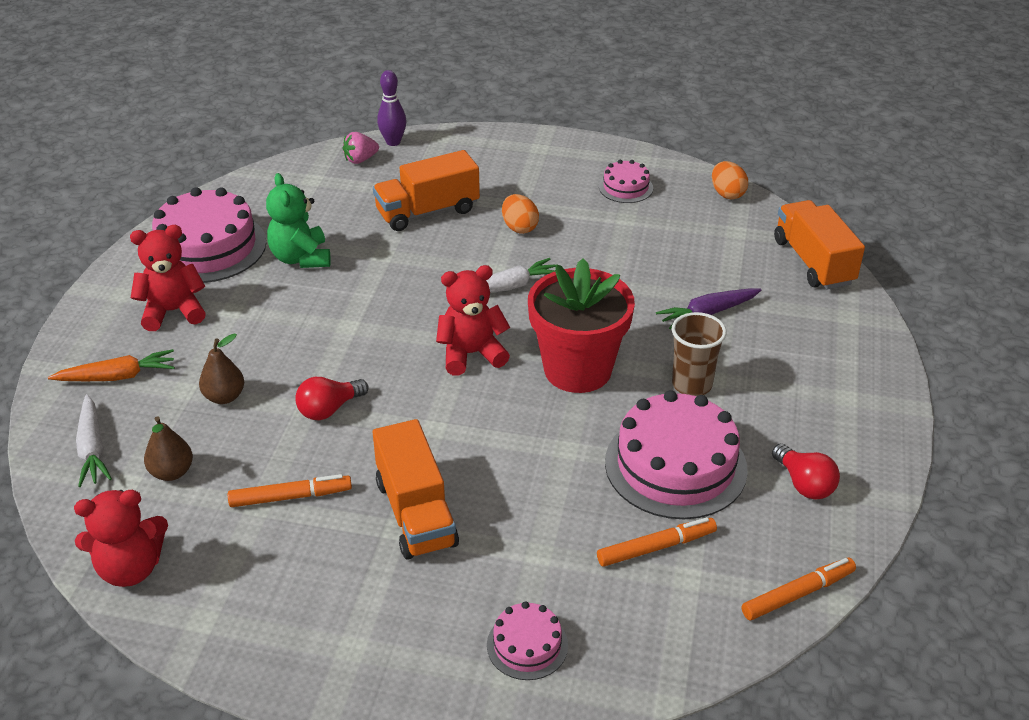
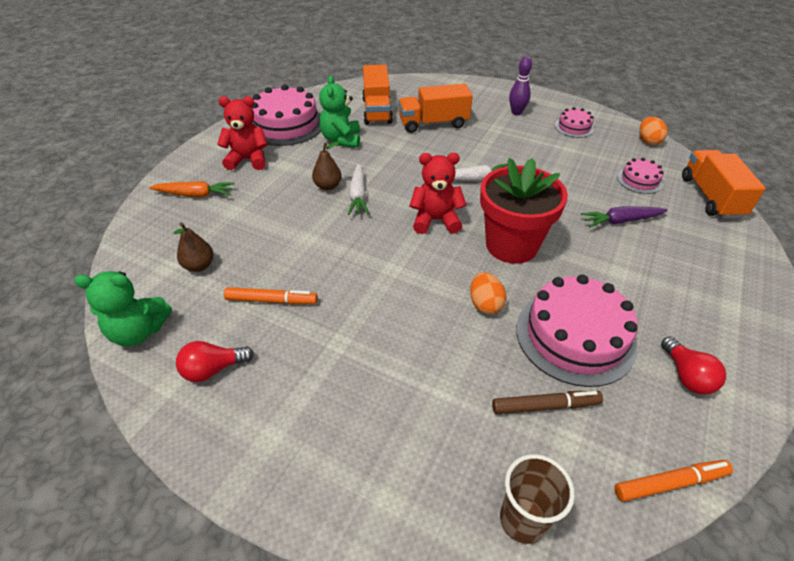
camera: 15 degrees right, 5 degrees up
red teddy bear [74,490,168,587] -> green teddy bear [74,271,172,346]
white carrot [76,394,112,487] -> white carrot moved to [348,163,369,215]
brown pear [199,334,244,404] -> brown pear moved to [312,141,342,190]
red light bulb [295,377,369,420] -> red light bulb moved to [176,341,254,382]
pink strawberry [343,132,379,164] -> none
orange truck [373,419,459,560] -> orange truck moved to [362,65,393,125]
purple bowling pin [377,70,406,146] -> purple bowling pin moved to [509,56,532,115]
pink cake [487,601,568,680] -> pink cake moved to [617,158,664,194]
orange egg [502,194,539,234] -> orange egg moved to [470,272,506,314]
orange marker [597,517,717,567] -> brown marker [492,391,603,414]
brown cup [672,312,727,396] -> brown cup moved to [500,454,575,544]

